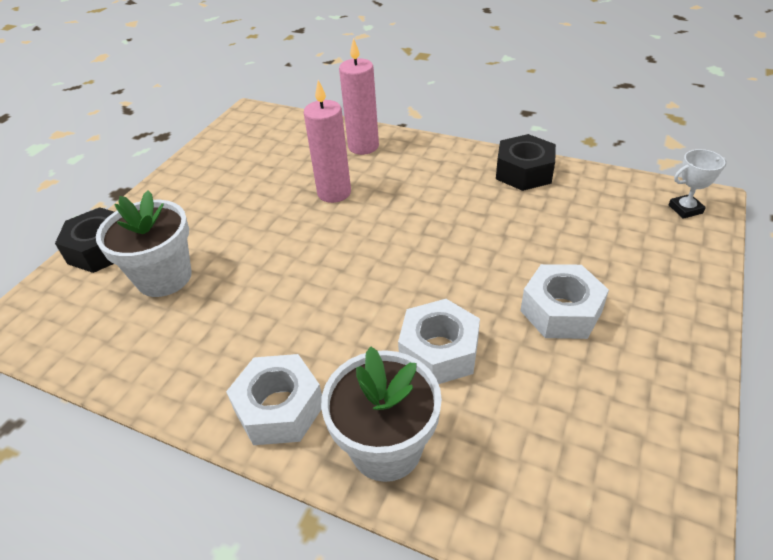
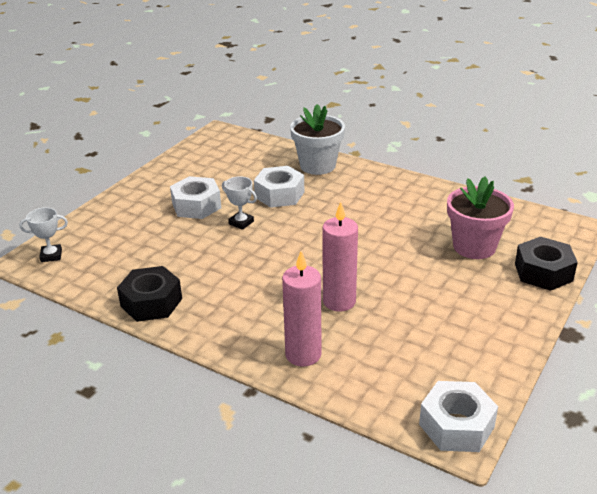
camera: 175 degrees left, 10 degrees down
white flower pot [96,190,192,297] -> pink flower pot [447,177,514,259]
white nut [226,354,322,445] -> white nut moved to [419,381,498,452]
none -> white trophy [222,176,257,230]

